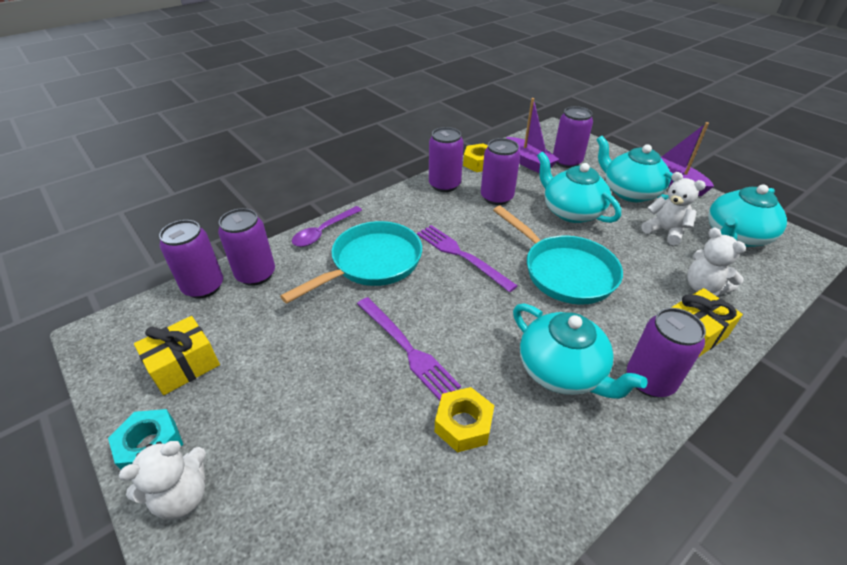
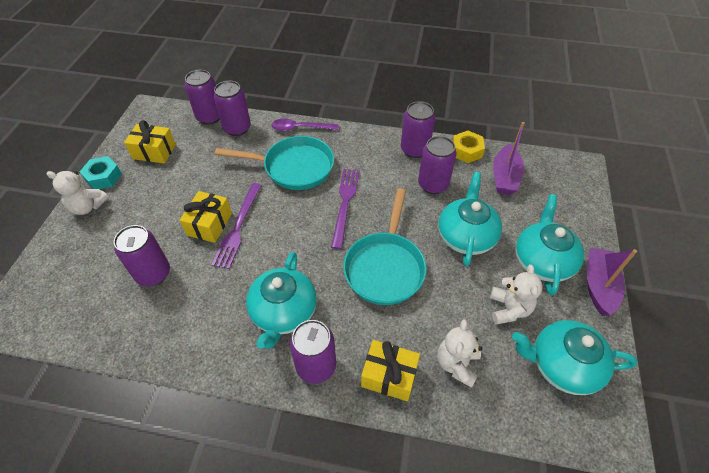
camera: 50 degrees right, 10 degrees up
yellow nut [435,387,494,453] -> none
purple can [553,106,593,168] -> purple can moved to [114,225,170,286]
none -> yellow gift [180,191,232,243]

